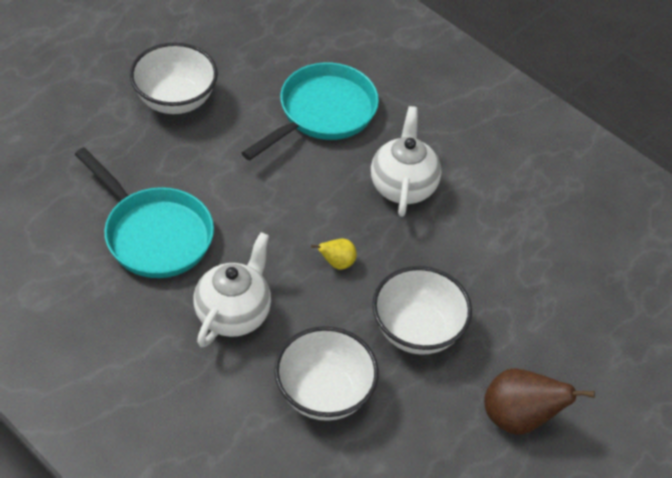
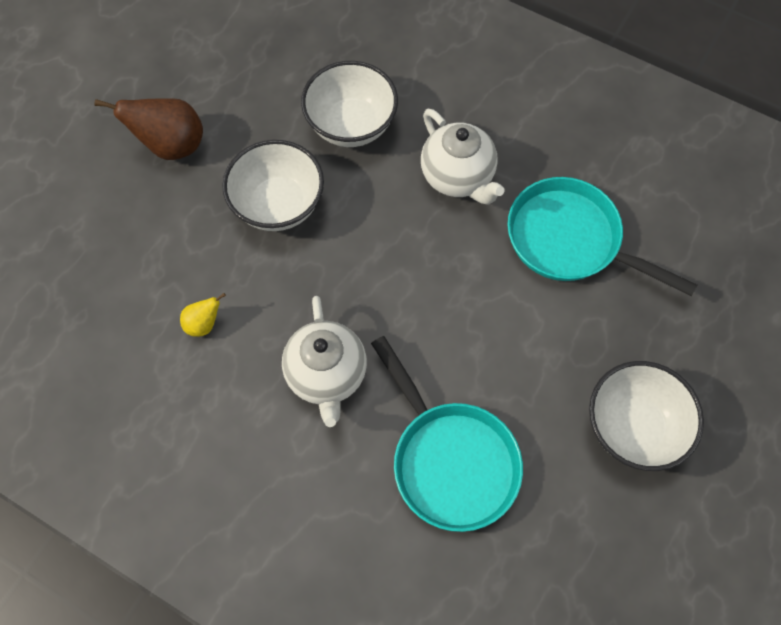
camera: 170 degrees right, 15 degrees up
white teapot [193,232,271,347] -> white teapot turned 45 degrees counterclockwise [421,109,504,205]
turquoise pan [242,63,379,161] -> turquoise pan turned 60 degrees counterclockwise [371,336,523,532]
yellow pear [311,239,357,270] -> yellow pear moved to [180,293,226,337]

